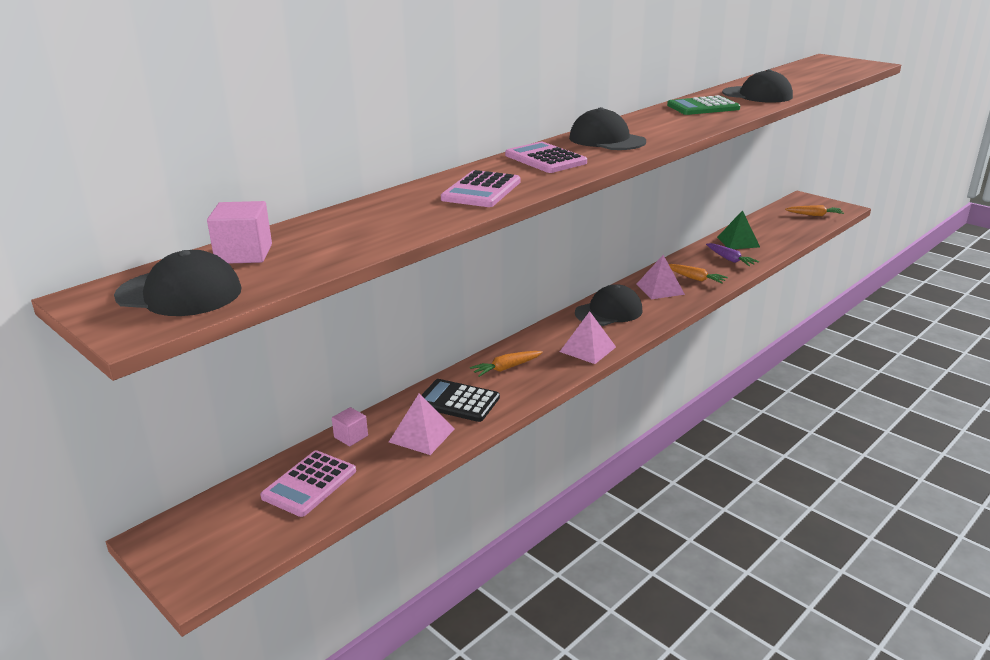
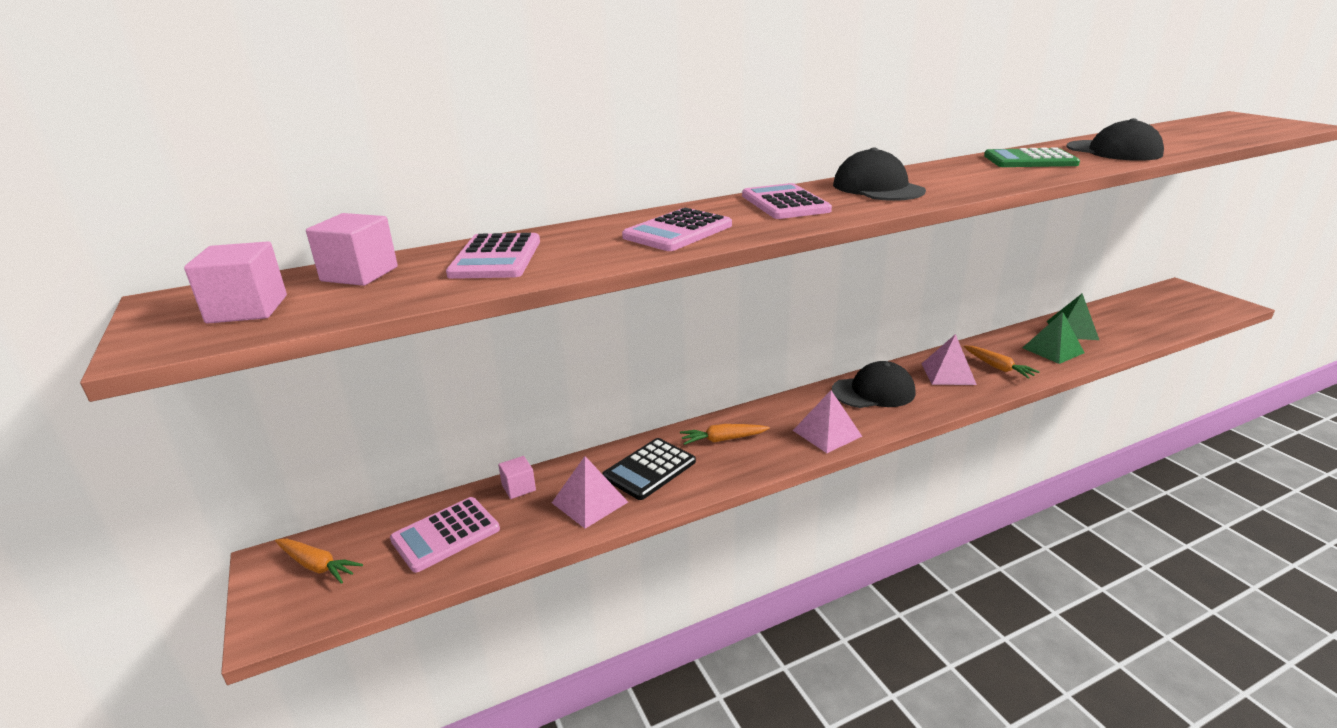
camera: 20 degrees right, 0 degrees up
black cap [114,250,242,316] -> pink cube [184,241,287,324]
black calculator [422,379,500,422] -> black calculator turned 90 degrees counterclockwise [602,438,696,500]
purple carrot [706,243,759,266] -> green pyramid [1023,312,1085,364]
orange carrot [785,205,844,216] -> orange carrot moved to [275,539,363,584]
none -> pink calculator [446,233,540,279]

